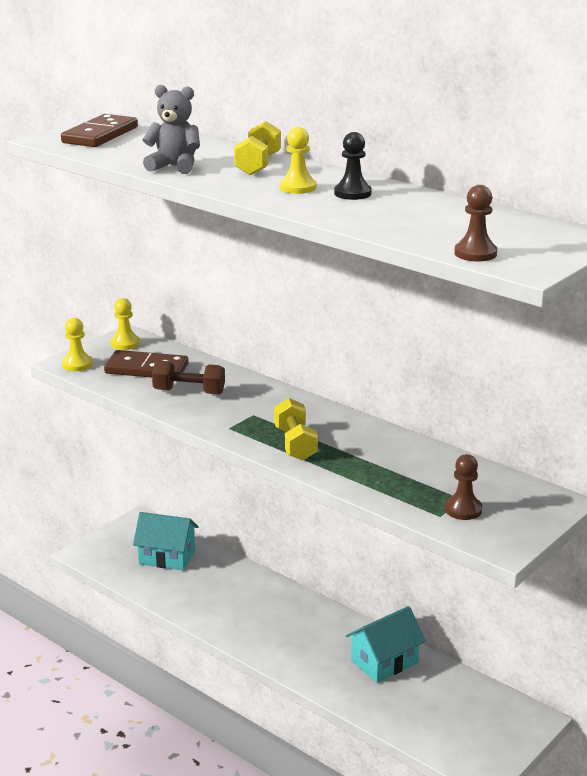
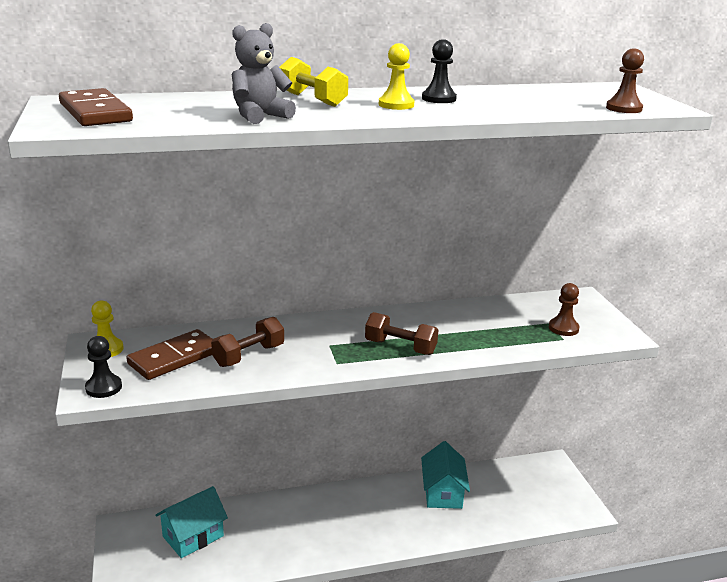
camera: 55 degrees left, 0 degrees up
yellow pawn [62,318,93,371] -> black pawn [85,336,122,398]
yellow dumbbell [274,398,318,461] -> brown dumbbell [365,312,438,355]

